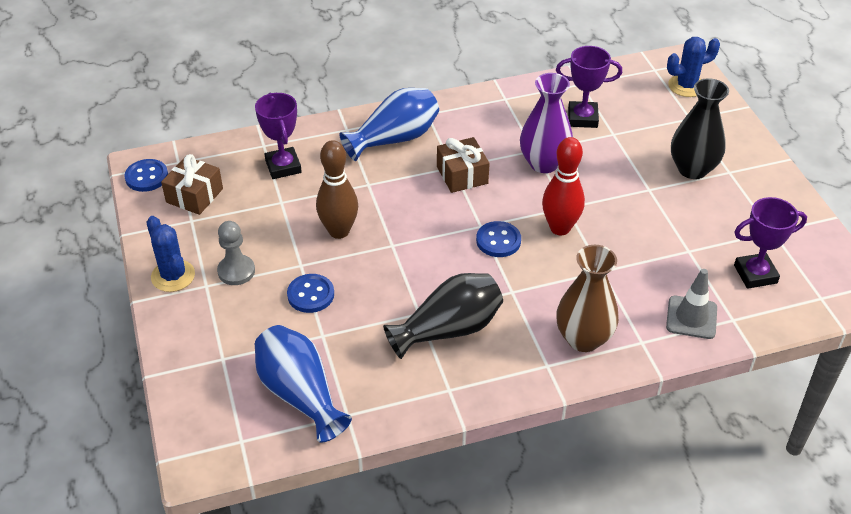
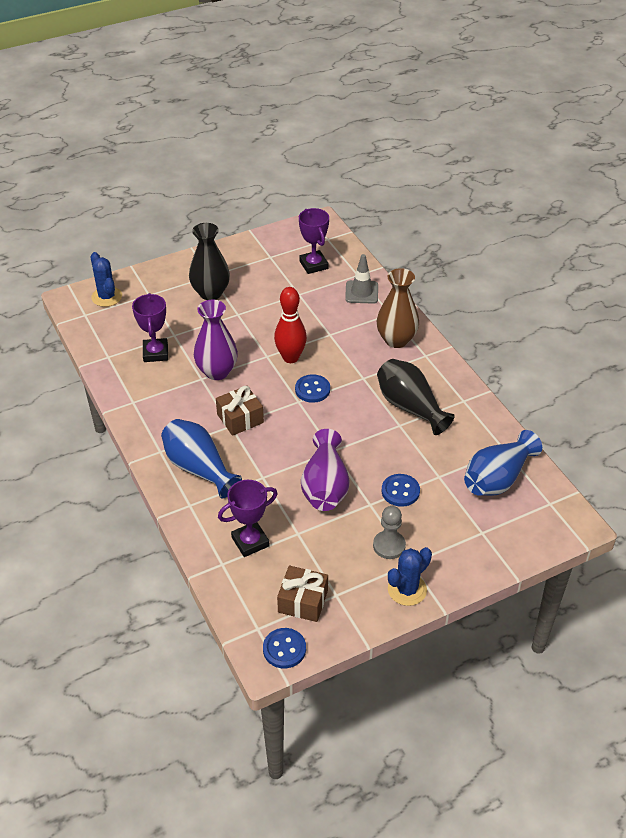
camera: 100 degrees left, 0 degrees up
brown bowling pin [316,140,358,239] -> purple vase [301,429,350,511]

